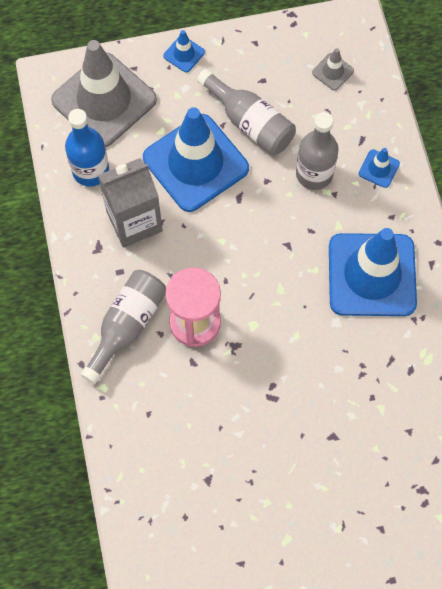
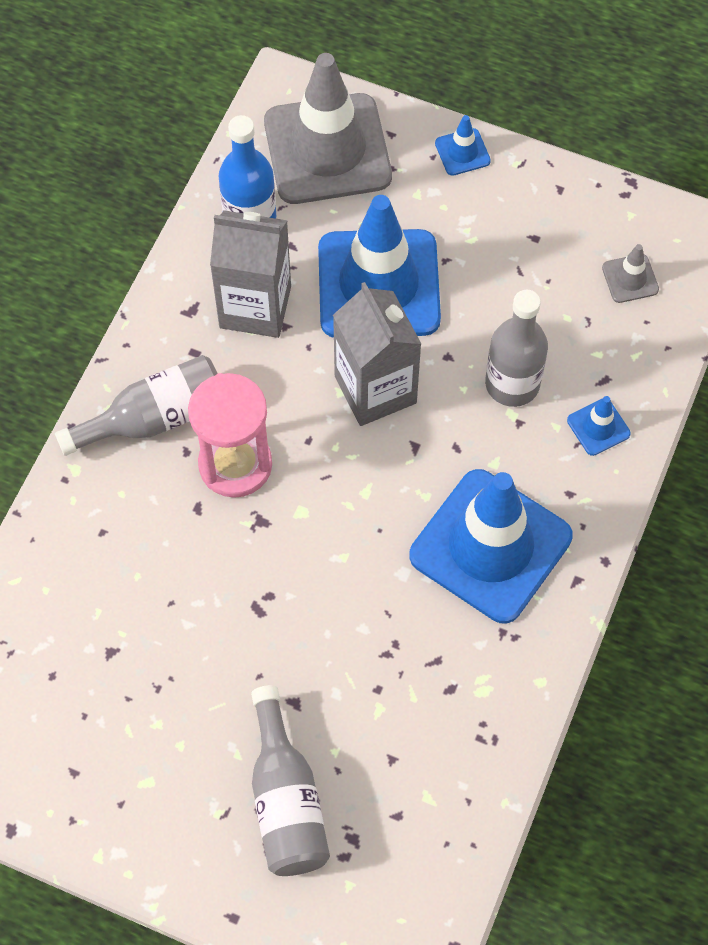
camera: 35 degrees right, 5 degrees down
grey bottle [197,69,296,155] -> grey bottle moved to [251,685,330,876]
none -> grey carton [333,282,421,426]

